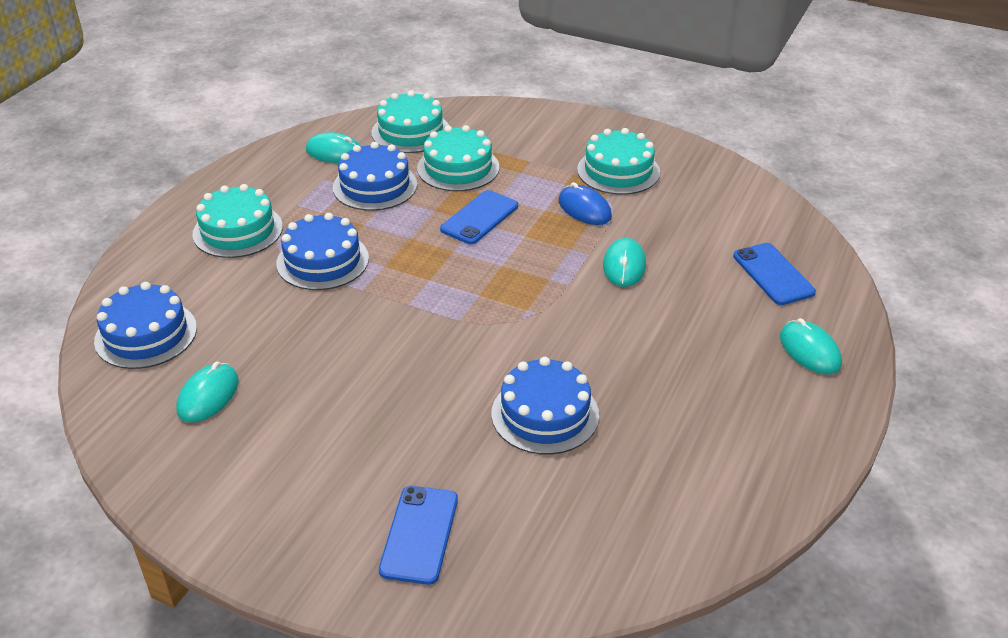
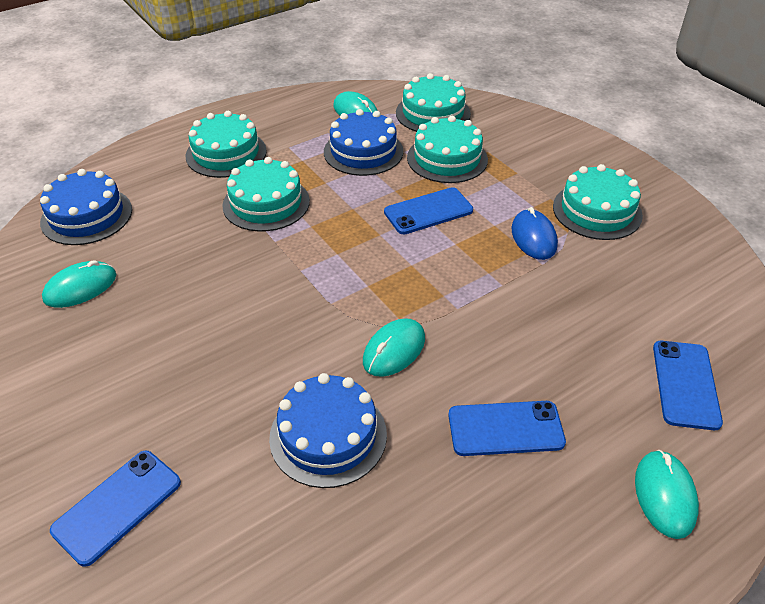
camera: 30 degrees right, 5 degrees up
blue cake [276,213,369,290] -> turquoise cake [222,157,310,232]
turquoise mouse [603,238,646,287] -> turquoise mouse moved to [363,318,425,377]
none -> blue phone [448,401,566,456]

